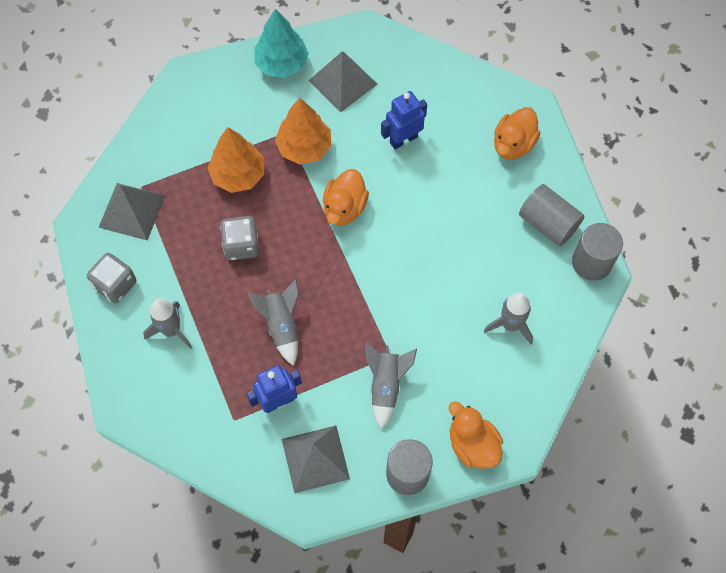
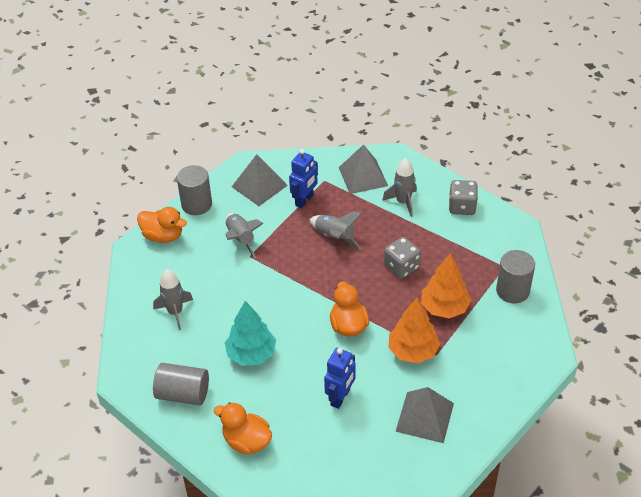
camera: 150 degrees right, 20 degrees down
grey pyramid [98,183,165,241] -> grey pyramid moved to [339,144,388,194]
turquoise tree [254,9,309,78] -> turquoise tree moved to [225,301,276,366]
orange duck [494,107,541,160] -> orange duck turned 60 degrees counterclockwise [214,402,272,455]
grey cylinder [572,223,623,281] -> grey cylinder moved to [496,250,535,303]

